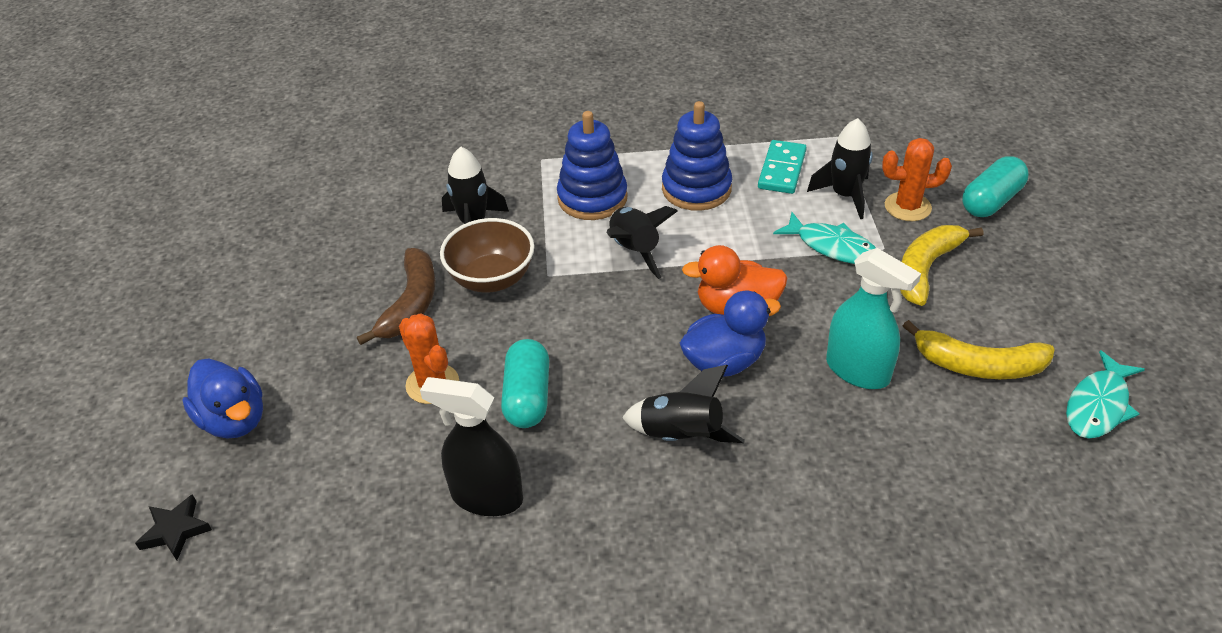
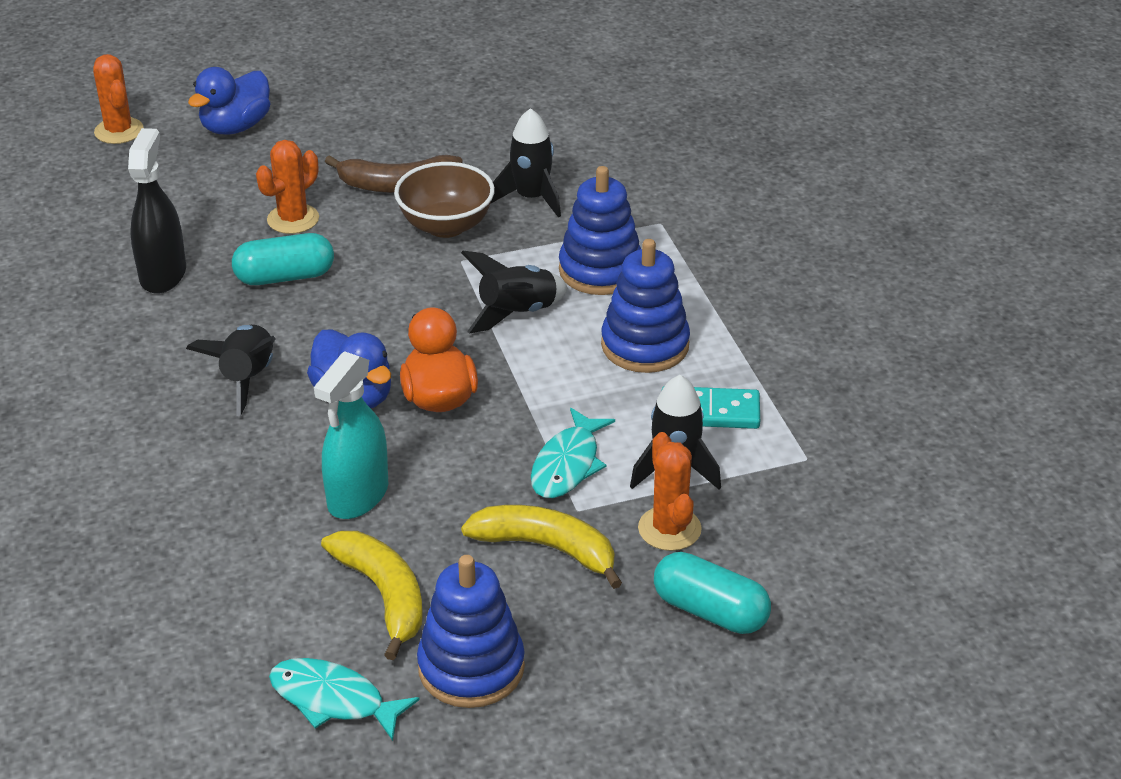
camera: 75 degrees right, 5 degrees down
black star [135,494,212,560] -> orange cactus [93,54,143,144]
yellow banana [903,320,1055,379] -> yellow banana turned 150 degrees clockwise [321,531,422,660]
none -> blue stacking toy [417,555,525,708]

